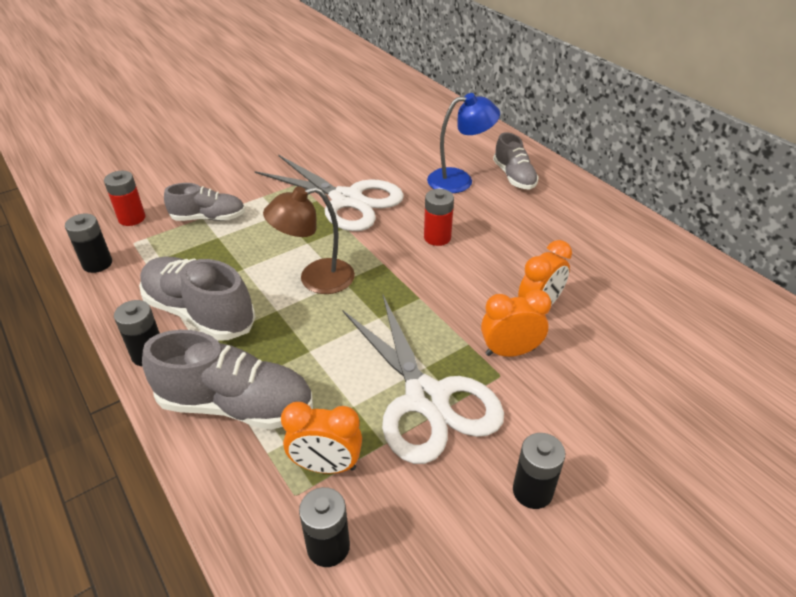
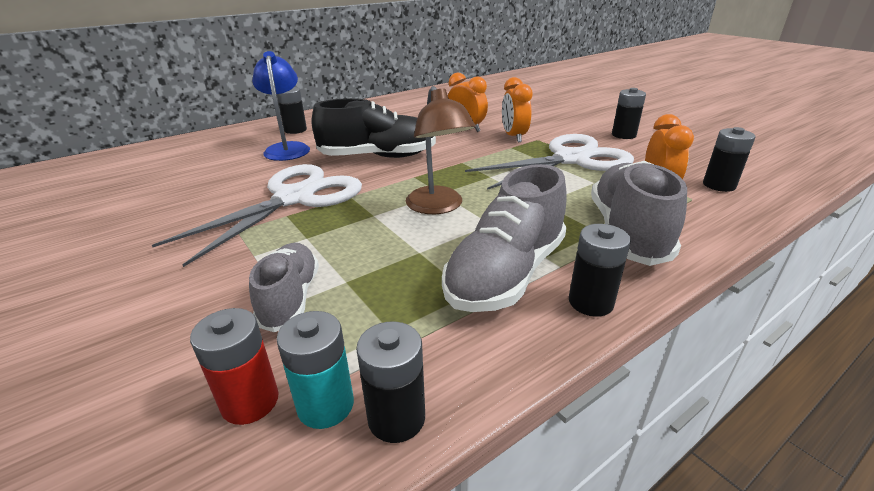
camera: 90 degrees left, 10 degrees down
red battery [424,189,454,246] -> black shoe [312,98,436,158]
grey shoe [493,132,539,190] -> black battery [277,87,307,134]
none -> turquoise battery [276,311,354,429]

